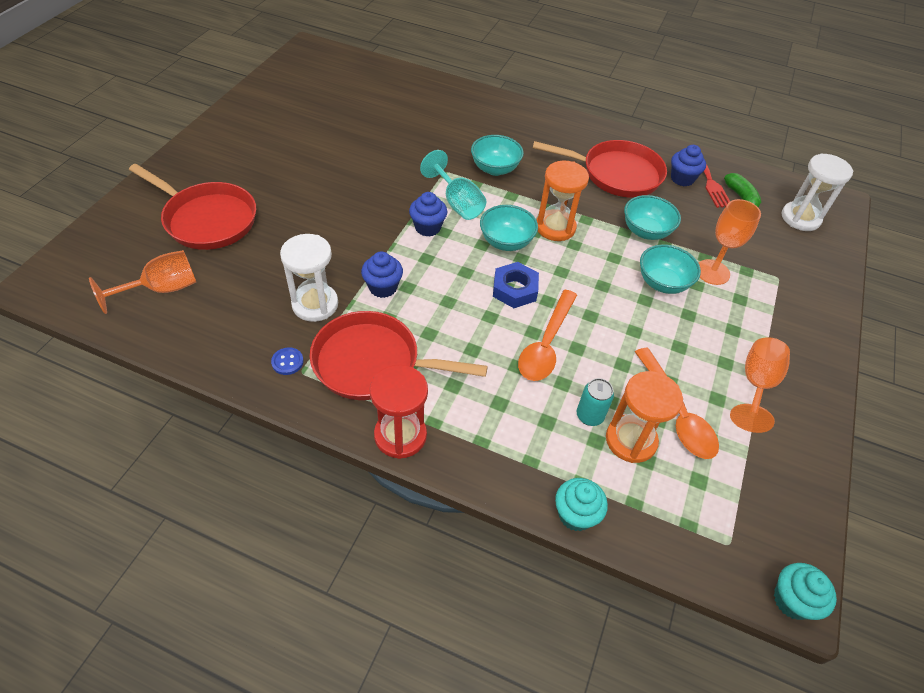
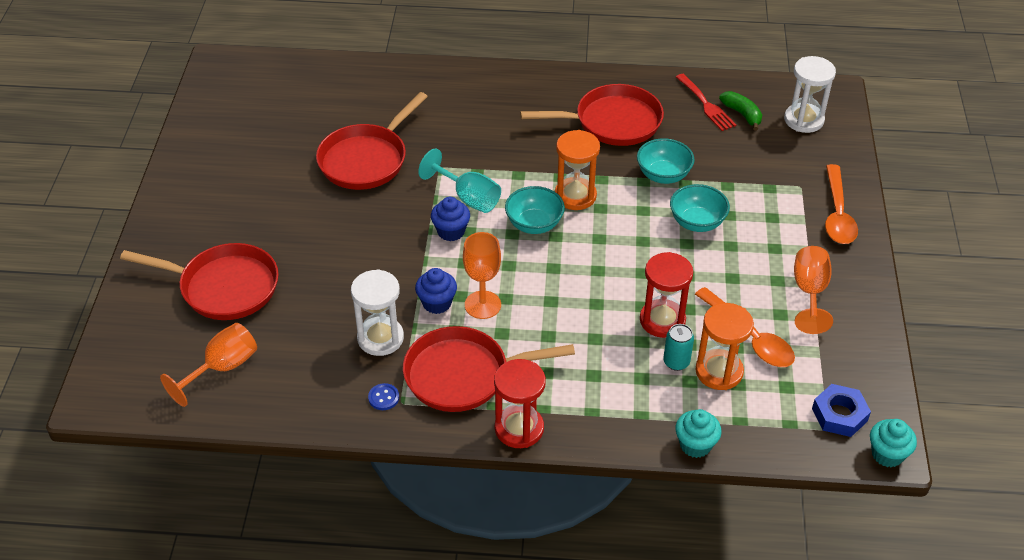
camera: 15 degrees left, 5 degrees down
turquoise bowl [471,135,524,176] -> none
blue nut [493,262,539,308] -> blue nut moved to [812,384,871,437]
orange spoon [518,290,577,381] -> orange spoon moved to [825,164,858,244]
blue cupcake [671,145,706,187] -> none
orange goblet [699,199,761,285] -> orange goblet moved to [463,232,501,319]
none -> red pan [316,92,428,190]
none -> red hourglass [640,252,693,338]

